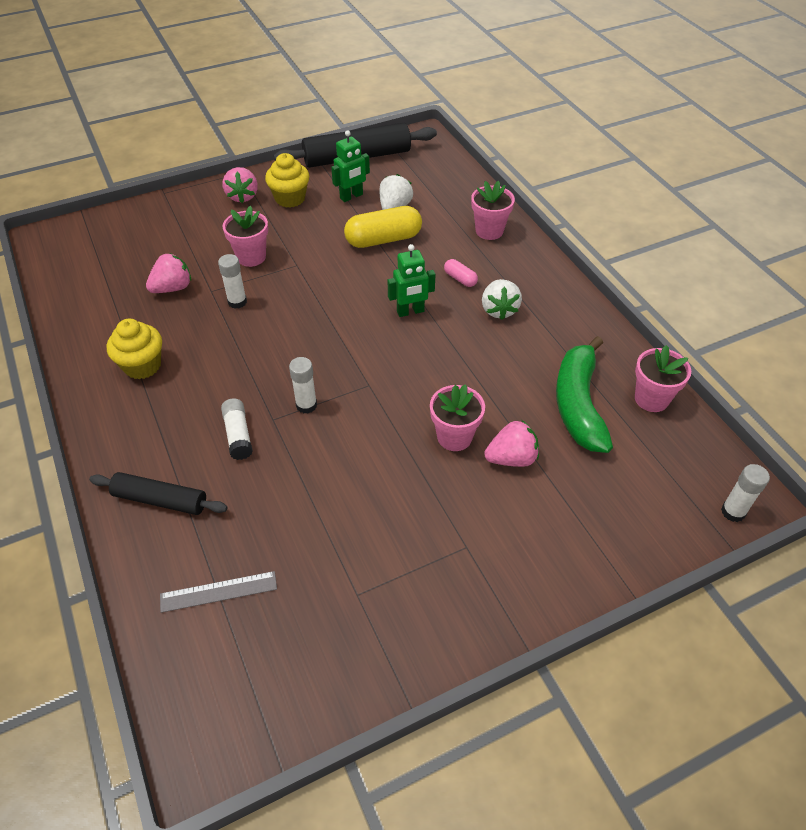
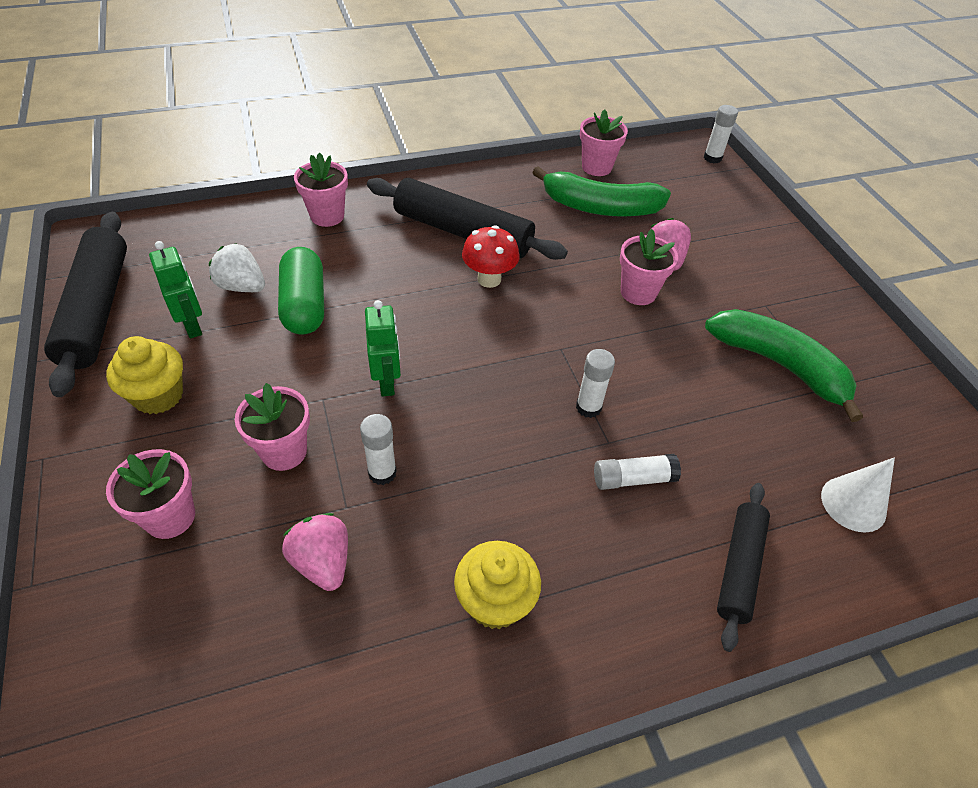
camera: 85 degrees left, 0 degrees up
grey ruler [160,571,277,613] -> white cone [821,457,895,533]
pink strawberry [223,167,258,203] -> none
yellow capsule [344,206,422,248] -> green capsule [278,247,324,334]
green robot [388,244,436,317] -> green robot moved to [365,300,401,397]
pink capsule [444,259,478,287] -> none
white strawberry [482,279,522,320] -> black rolling pin [367,178,568,260]
none -> pink flower pot [106,449,195,539]
none -> red mushroom [462,225,520,288]
none -> green banana [705,309,863,422]

